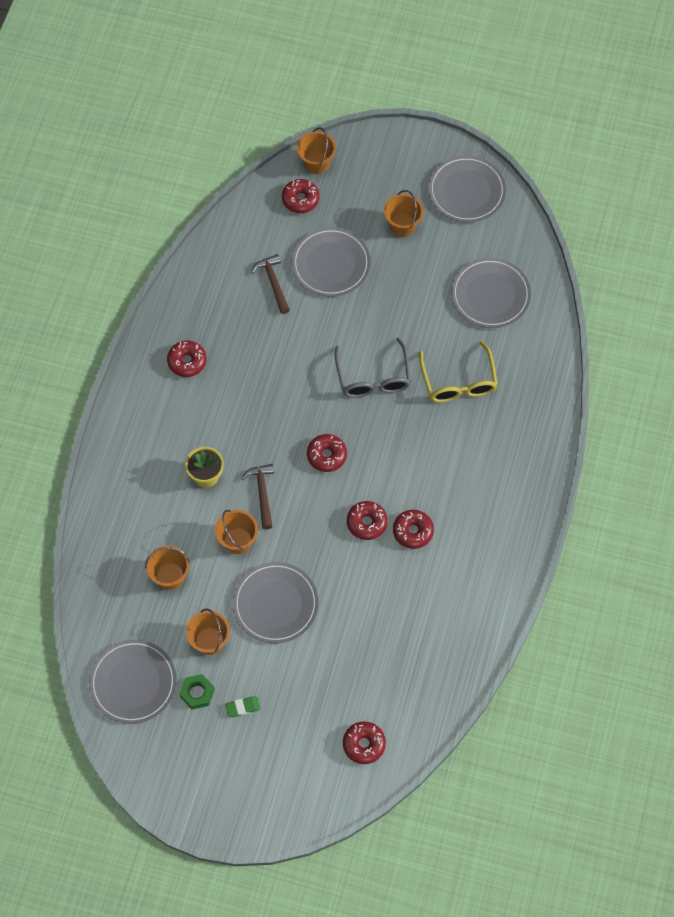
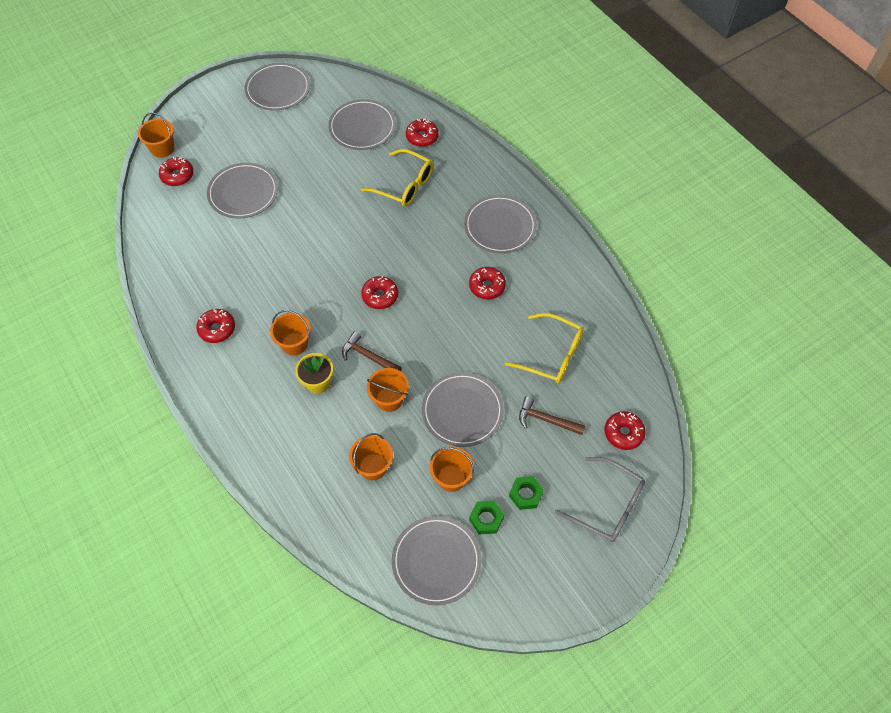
camera: 50 degrees left, 5 degrees down
green eraser [225,696,260,717] -> green nut [509,476,544,510]
brown hammer [251,254,290,314] -> brown hammer moved to [519,396,585,435]
grey glasses [335,337,411,398] -> grey glasses moved to [555,457,645,542]
red donut [347,501,388,540] -> red donut moved to [406,119,439,147]
orange bucket [384,190,424,237] -> orange bucket moved to [270,310,311,356]
none -> grey plate [464,195,537,254]
none -> yellow glasses [504,313,584,383]

